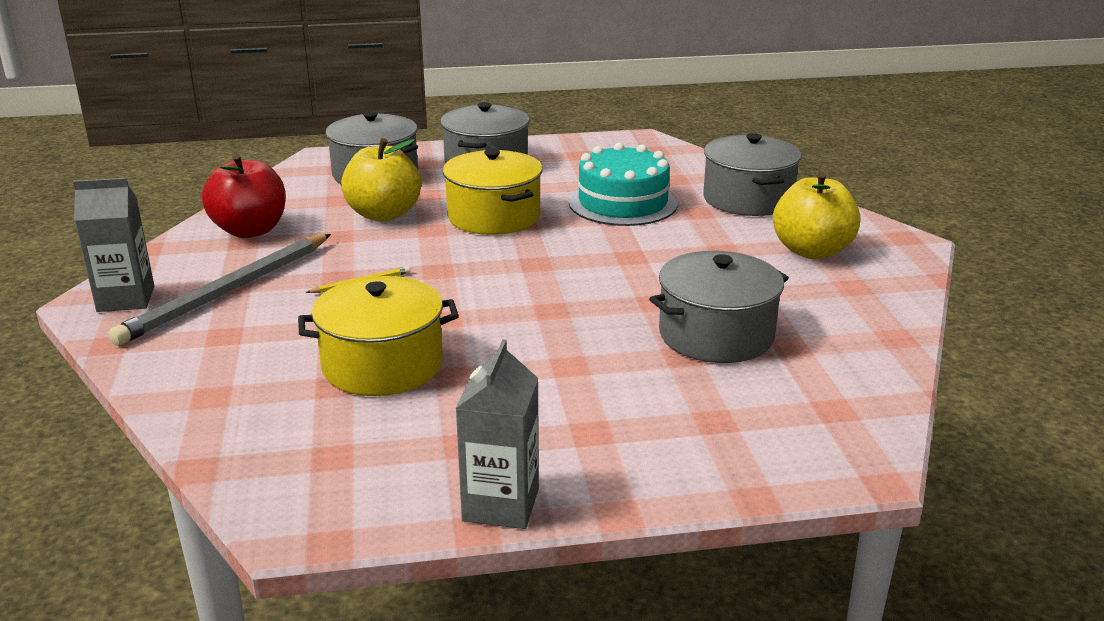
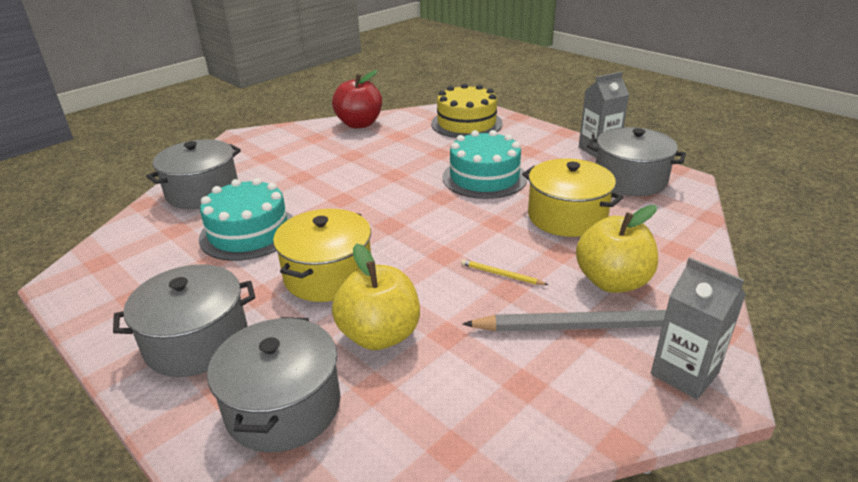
camera: 125 degrees left, 5 degrees up
red apple [202,154,286,238] -> red apple moved to [332,70,382,128]
grey pot [649,251,789,363] -> grey pot moved to [587,127,686,196]
yellow apple [773,172,861,259] -> yellow apple moved to [576,205,658,293]
none -> yellow cake [431,83,503,138]
none -> turquoise cake [442,130,527,199]

